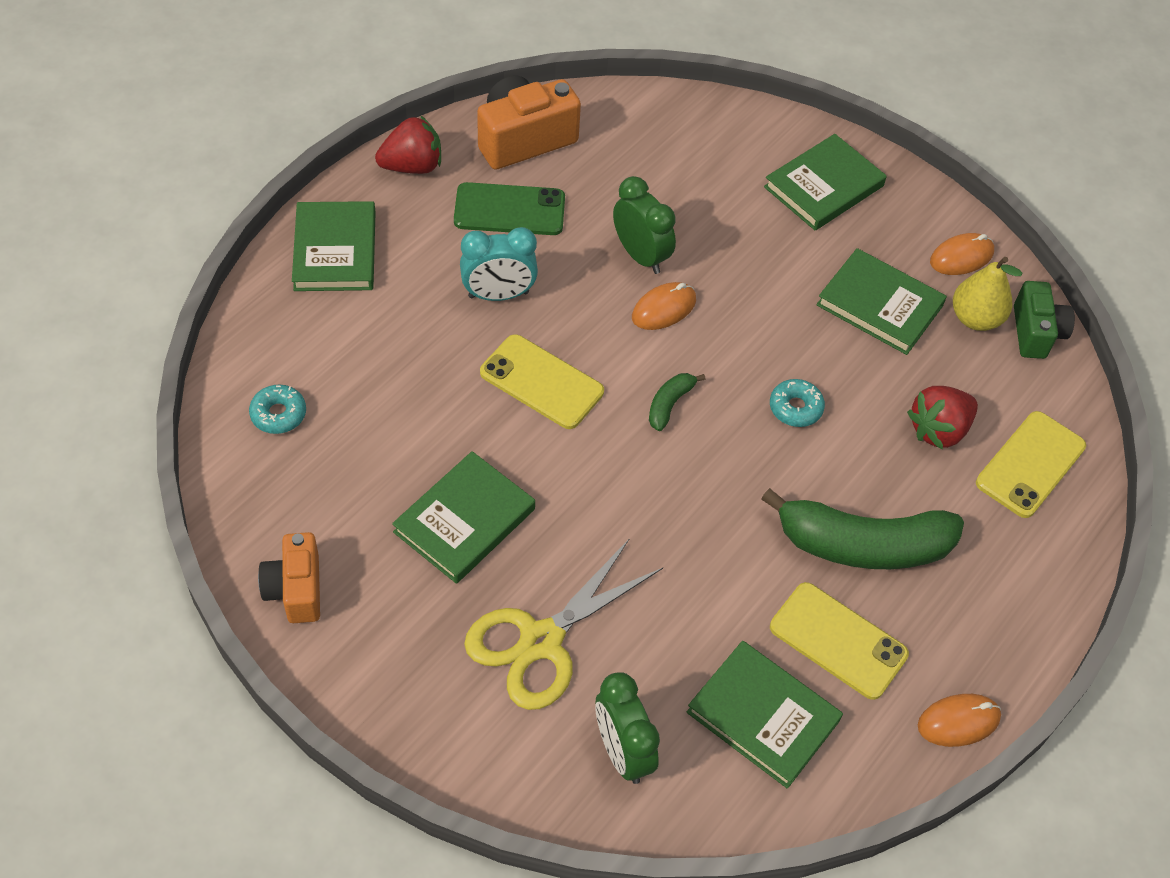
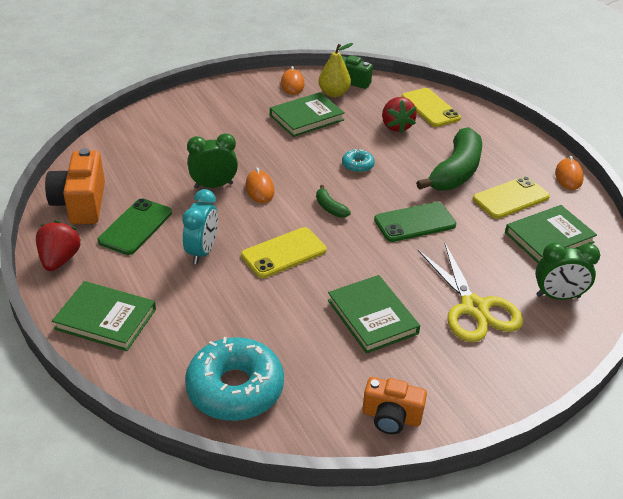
camera: 65 degrees left, 15 degrees down
turquoise donut [249,385,306,434] -> turquoise donut [185,337,284,421], size x2.21
green book [764,134,887,231] -> none
none -> green phone [374,202,456,242]

